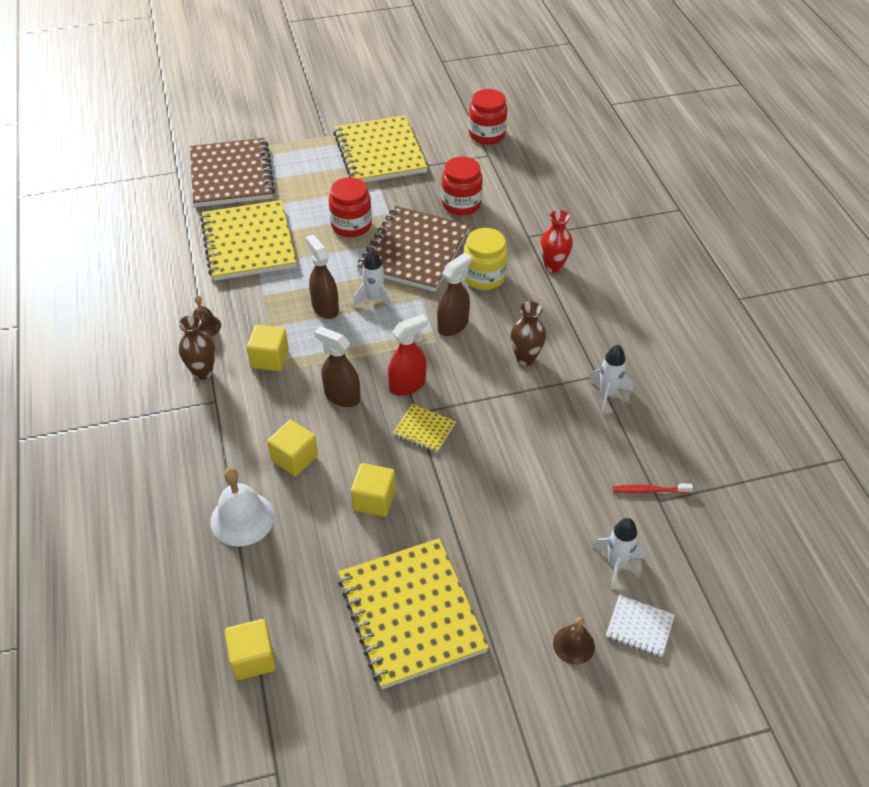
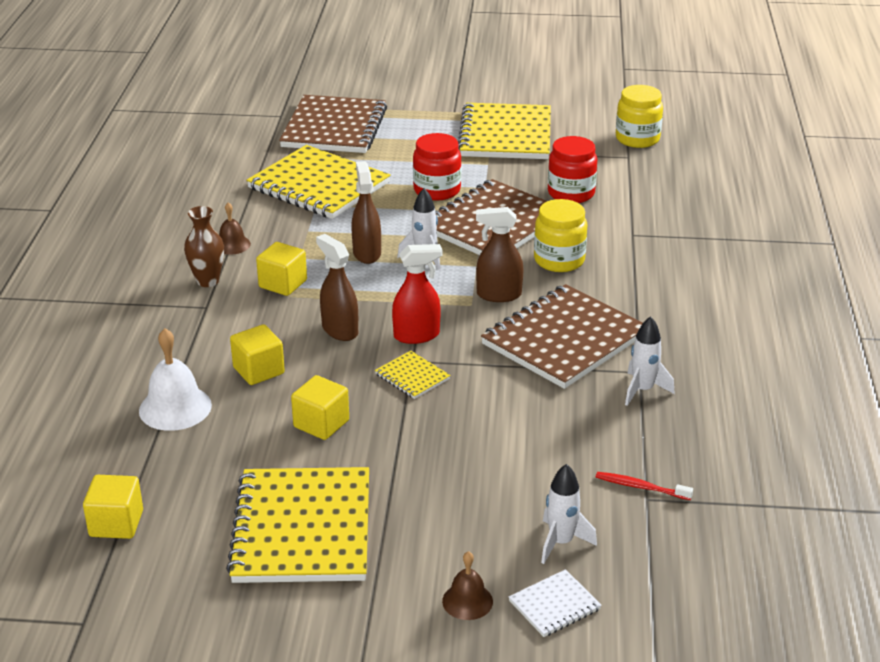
camera: 20 degrees right, 15 degrees down
yellow notebook [200,200,297,281] -> yellow notebook turned 60 degrees counterclockwise [246,145,391,219]
brown spray bottle [437,253,472,336] -> brown spray bottle turned 150 degrees counterclockwise [476,207,524,302]
red jar [469,89,507,145] -> yellow jar [616,85,663,148]
brown vase [511,301,546,366] -> brown notebook [481,284,643,389]
red vase [540,210,573,273] -> none
white notebook [606,595,675,657] -> white notebook turned 75 degrees counterclockwise [509,569,602,637]

